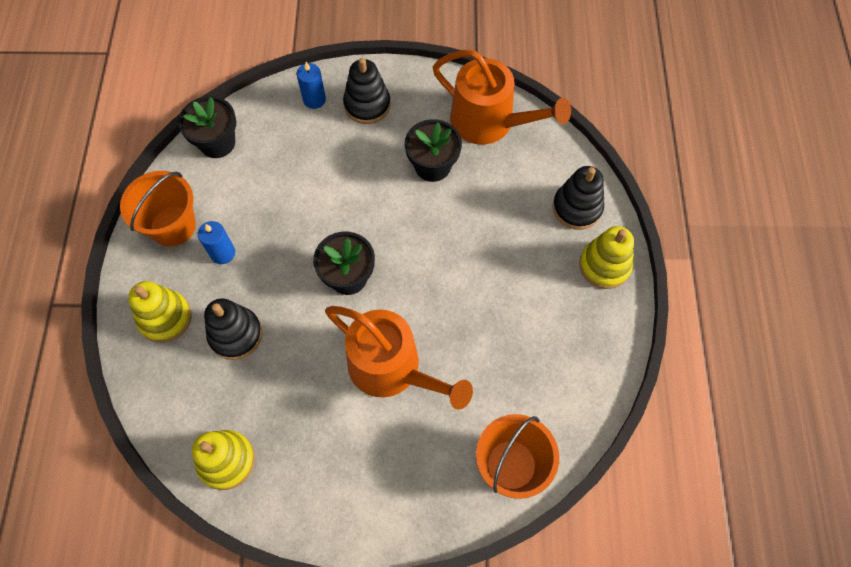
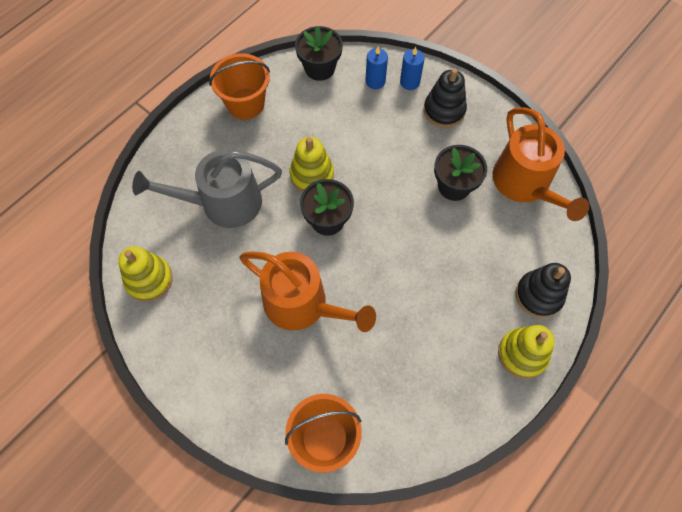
camera: 40 degrees right, 0 degrees up
yellow stacking toy [128,281,191,343] -> yellow stacking toy moved to [290,137,334,192]
blue candle [198,221,235,264] -> blue candle moved to [365,46,388,89]
black stacking toy [204,298,262,360] -> grey watering can [132,150,282,228]
orange watering can [325,306,473,410] -> orange watering can turned 45 degrees counterclockwise [240,251,376,332]

